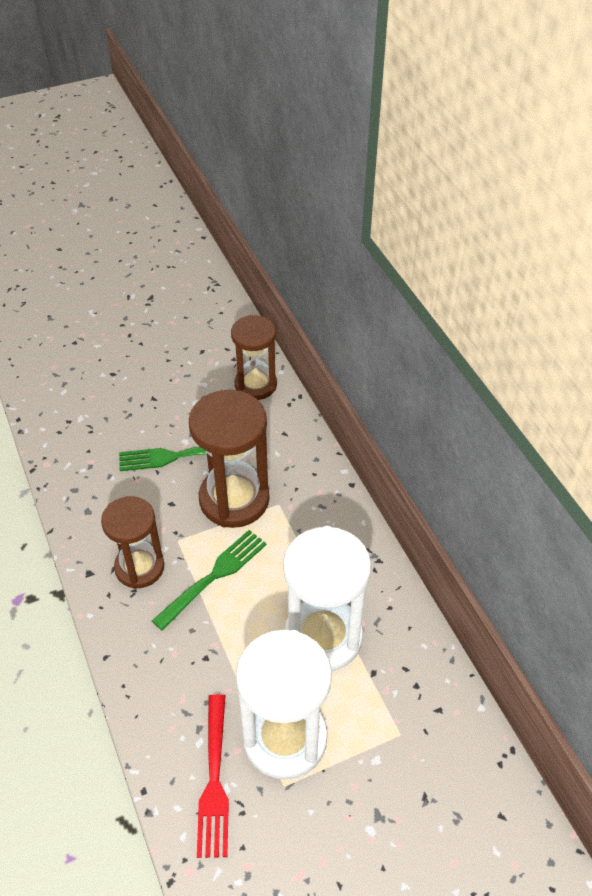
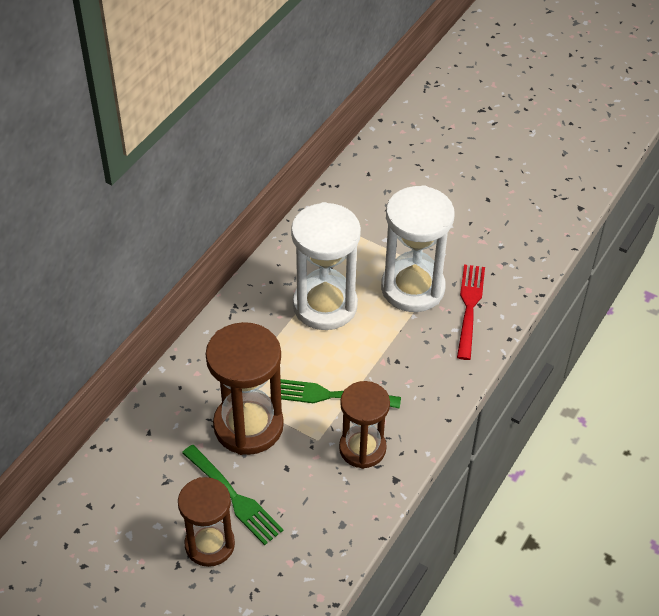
camera: 125 degrees left, 0 degrees up
red fork [197,694,229,858] -> red fork turned 45 degrees counterclockwise [457,265,485,360]
brown hourglass [231,315,277,400] -> brown hourglass moved to [178,477,235,567]

